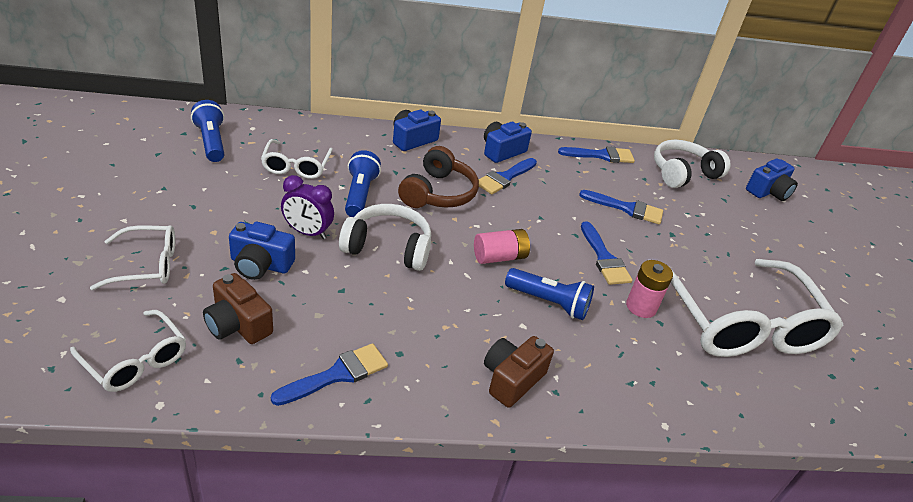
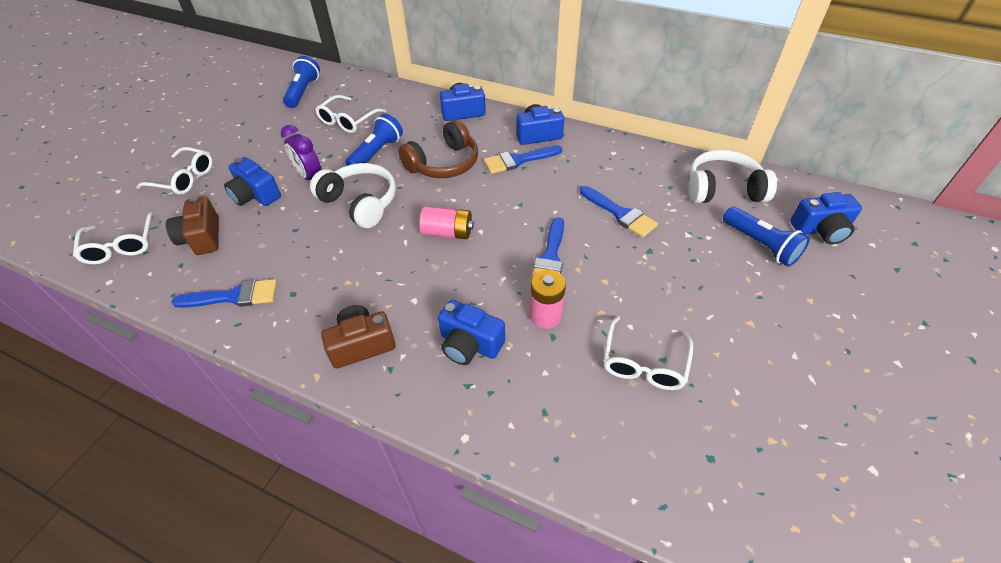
camera: 35 degrees right, 10 degrees up
blue flashlight [505,268,594,320] -> blue flashlight moved to [723,207,810,267]
blue brush [558,146,635,163] -> none
white glasses [664,259,843,357] -> white glasses [603,316,693,390], size x0.48
none -> blue camera [438,300,505,365]

